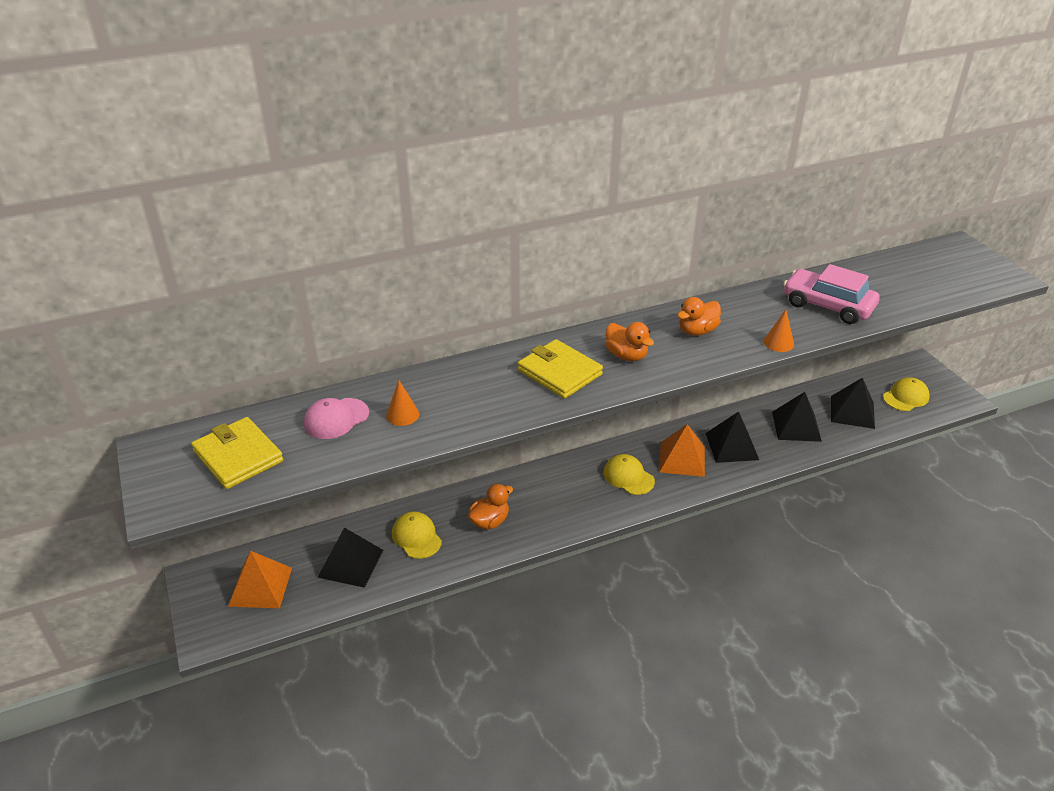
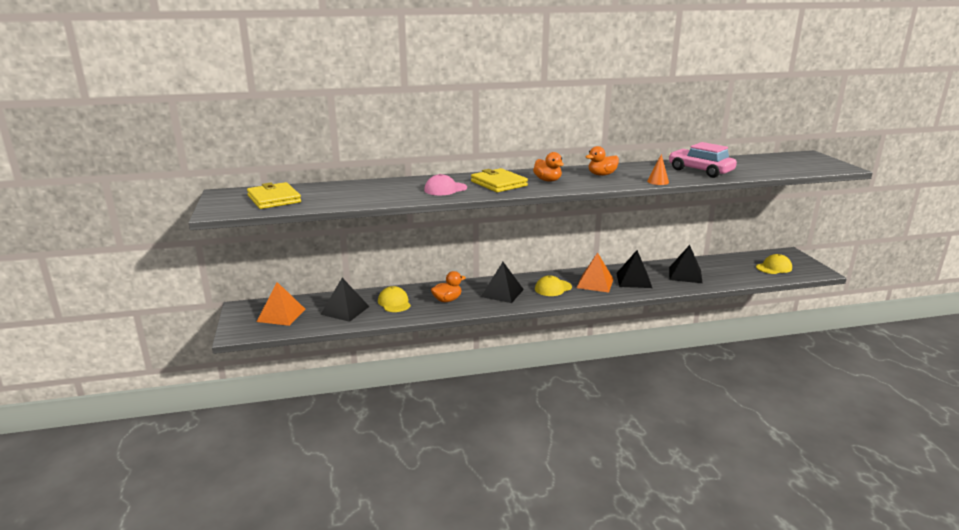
camera: 10 degrees right, 15 degrees down
pink cap [304,398,369,439] -> pink cap moved to [424,174,467,195]
orange cone [386,381,419,426] -> none
yellow cap [603,454,655,495] -> yellow cap turned 90 degrees counterclockwise [535,275,572,296]
black pyramid [831,377,875,429] -> black pyramid moved to [481,262,524,303]

